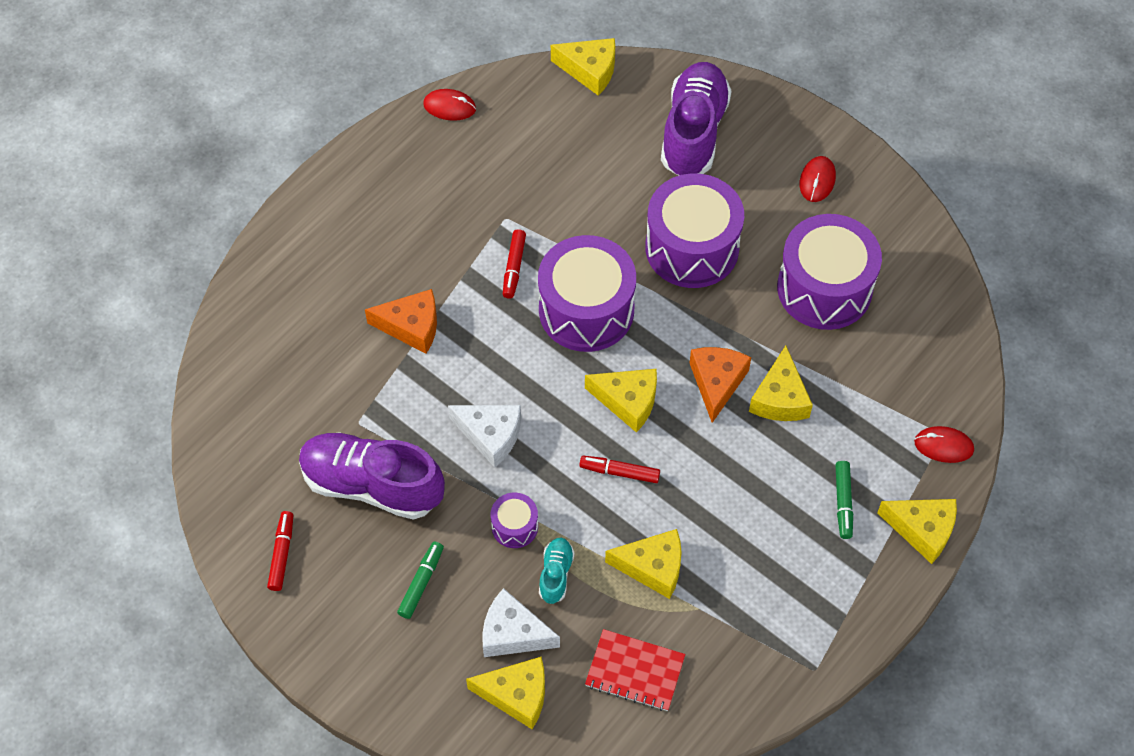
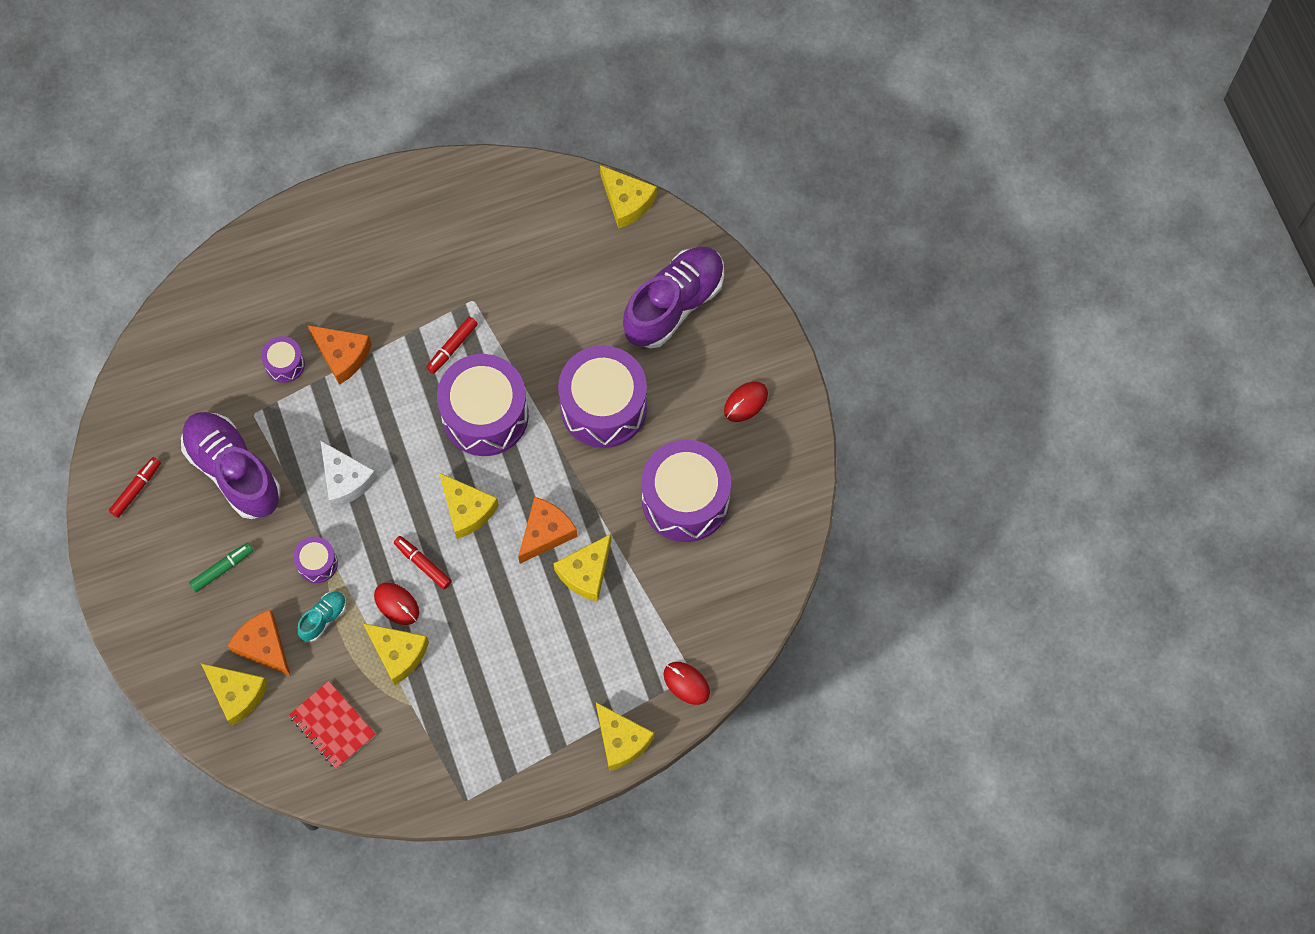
camera: 30 degrees right, 10 degrees up
red mouse [423,89,476,121] -> red mouse moved to [374,583,419,625]
white cheese [482,588,560,657] -> orange cheese [228,610,291,676]
green marker [835,461,853,539] -> none
none -> purple drum [261,336,305,383]

